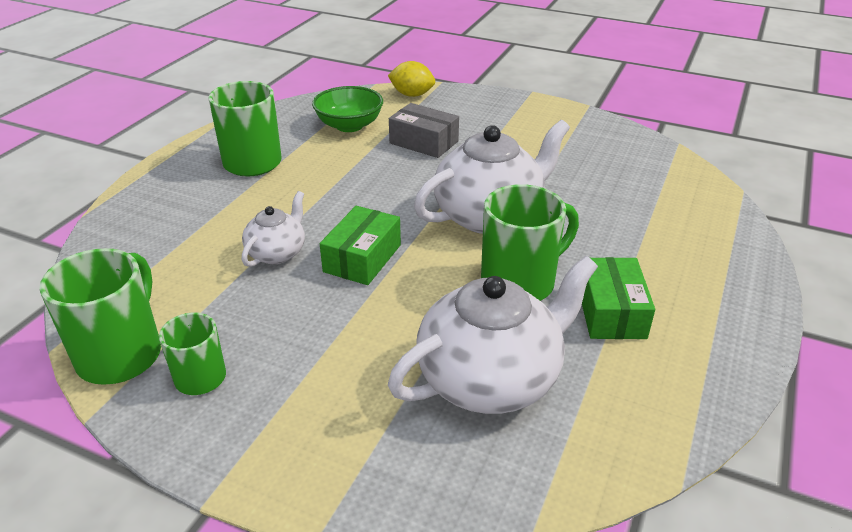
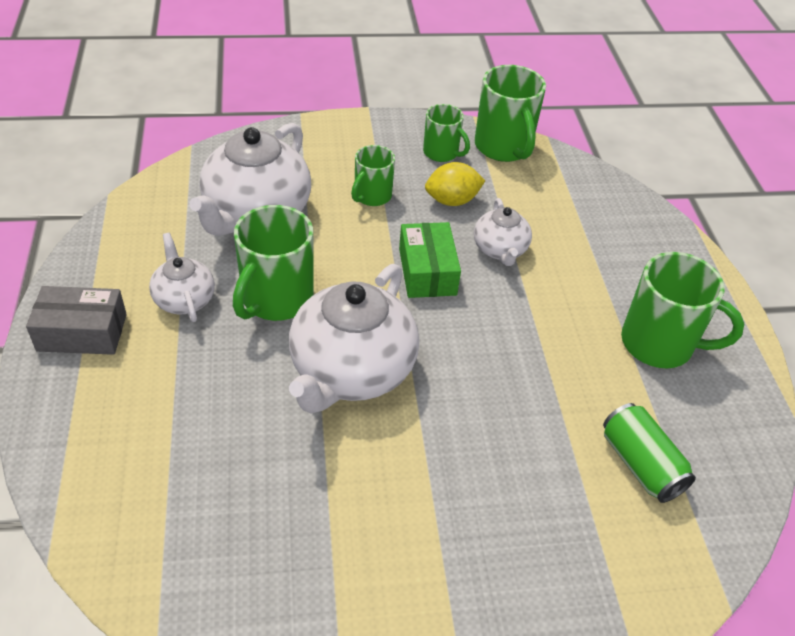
camera: 145 degrees right, 10 degrees up
green bowl [312,86,383,132] -> green can [603,403,696,503]
yellow lemon [388,61,435,97] -> yellow lemon moved to [425,162,485,206]
grey box [389,103,459,158] -> grey box moved to [26,286,127,355]
green box [582,257,655,339] -> white teapot [149,233,215,322]
none -> green mug [351,145,395,206]

